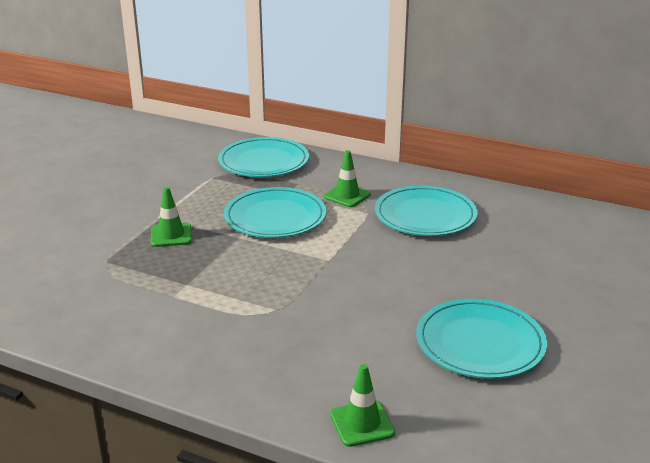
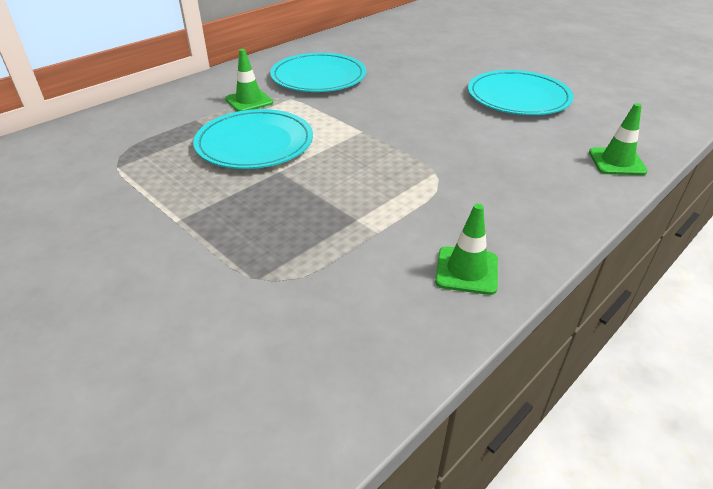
camera: 70 degrees left, 10 degrees up
green traffic cone [151,187,192,247] -> green traffic cone moved to [435,204,498,295]
turquoise plate [218,137,309,177] -> none

